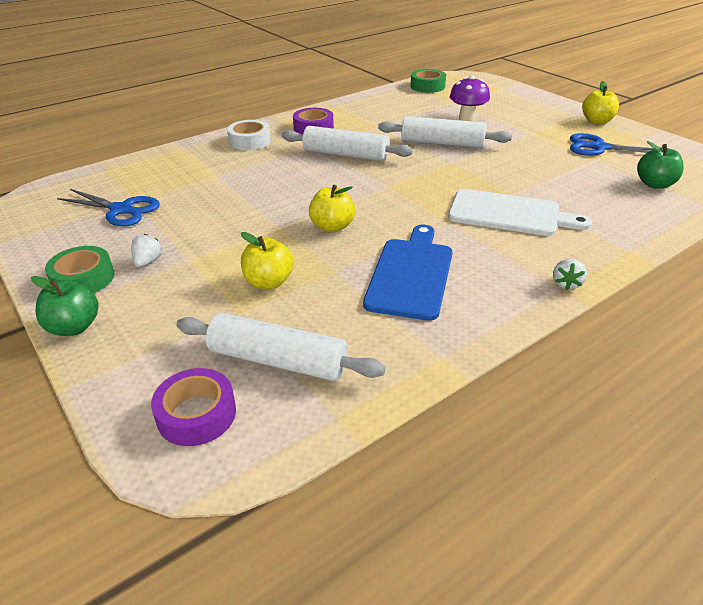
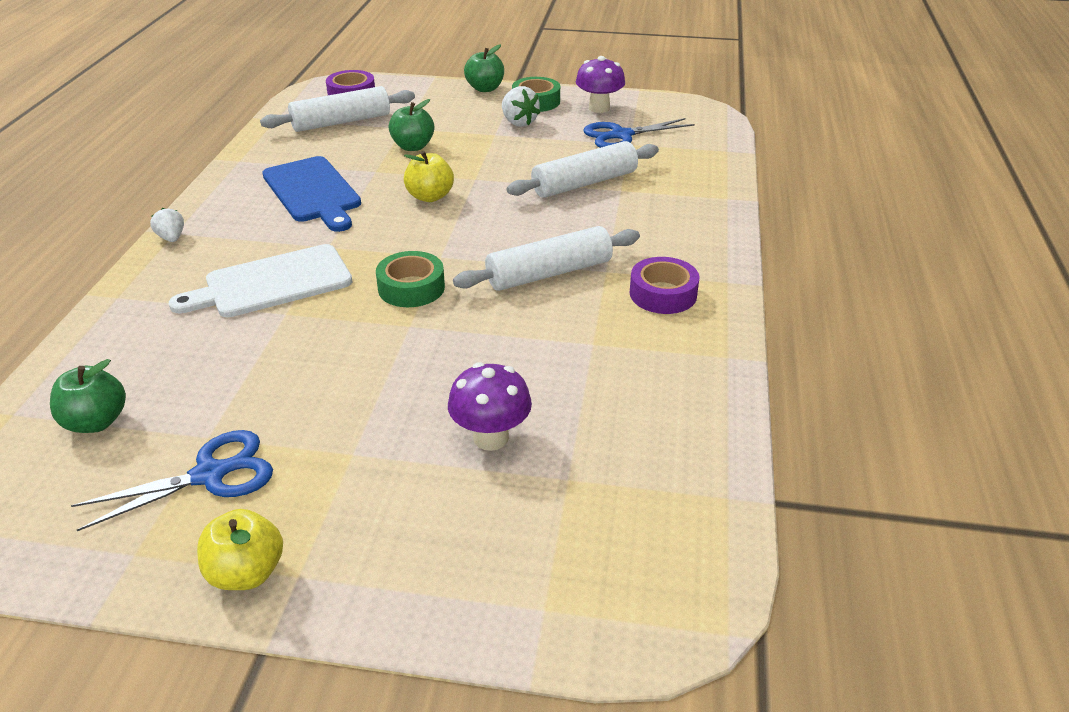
camera: 135 degrees right, 0 degrees up
white strawberry [131,234,162,267] -> white strawberry [502,86,540,127], size x1.51
white tape [227,120,271,150] -> none
yellow apple [241,232,294,289] -> green apple [389,99,434,151]
white rolling pin [378,116,512,148] -> white rolling pin moved to [507,141,659,198]
green tape [411,69,446,93] -> green tape moved to [376,251,445,307]
none -> purple mushroom [576,56,625,113]

